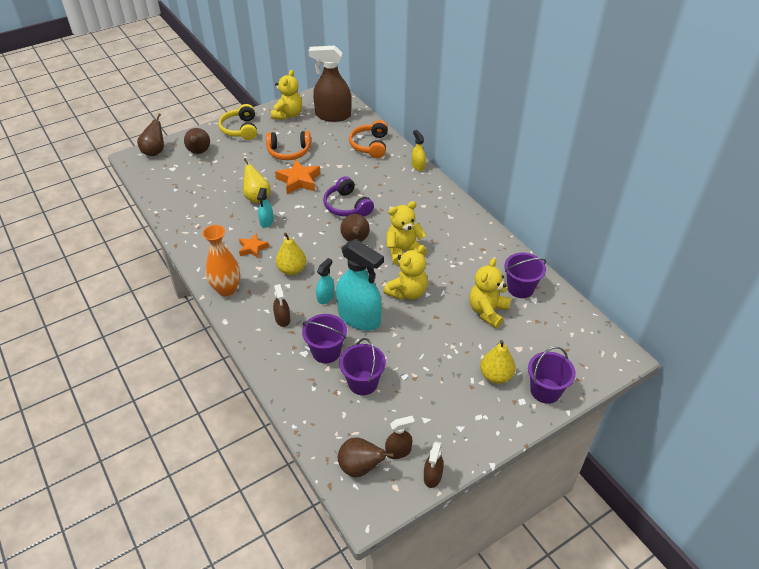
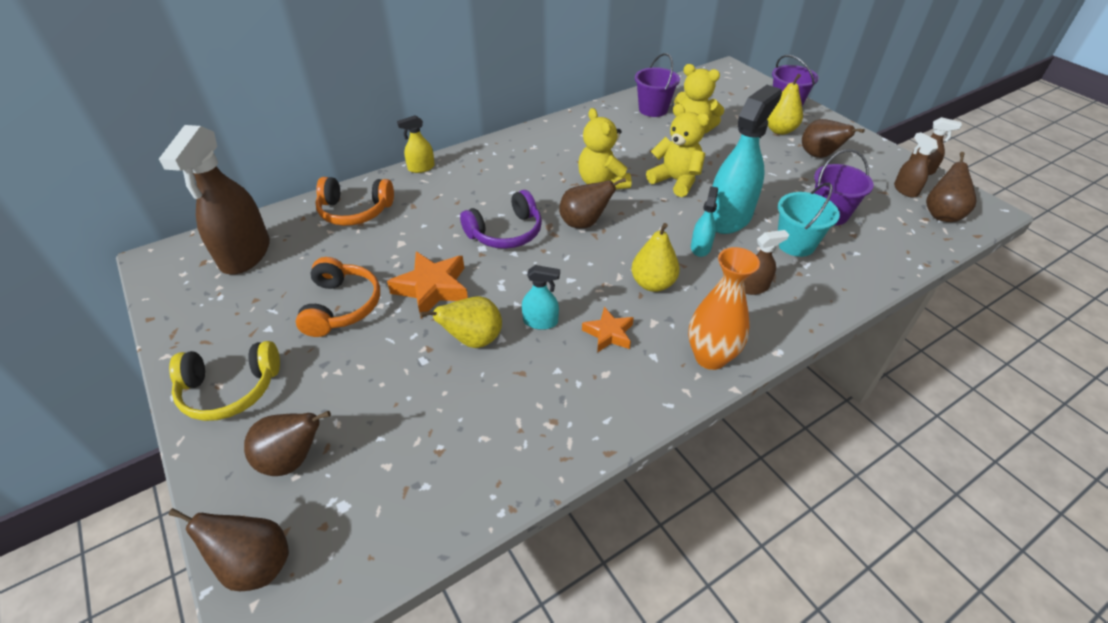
camera: 90 degrees left, 0 degrees up
yellow teddy bear [271,70,302,120] -> none
purple bucket [302,314,347,363] -> turquoise bucket [778,183,840,257]
turquoise spray bottle [316,258,335,304] -> turquoise spray bottle turned 75 degrees clockwise [691,186,718,257]
none -> brown pear [802,119,865,158]

